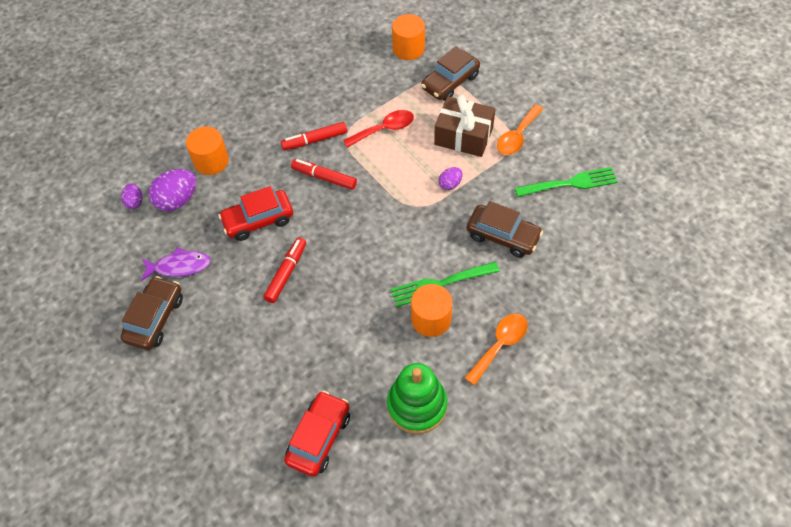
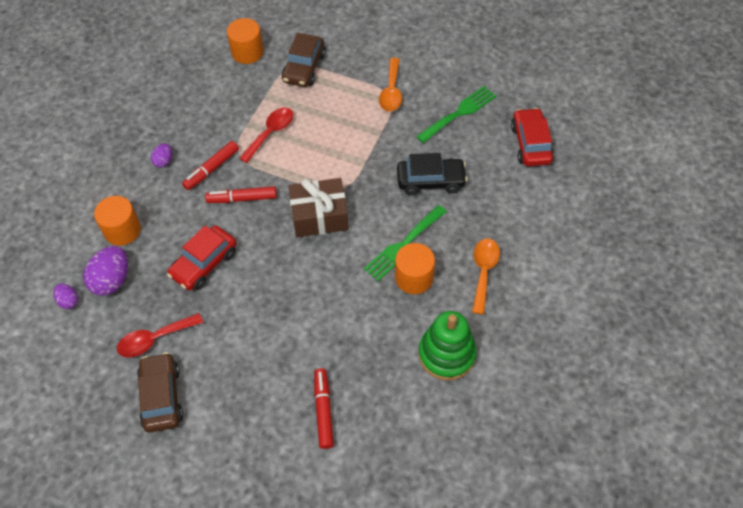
camera: 30 degrees left, 0 degrees up
purple fish [141,247,211,281] -> red spoon [117,313,203,357]
red marker [263,237,306,303] -> red marker moved to [314,368,334,449]
red car [284,391,350,477] -> red car moved to [511,108,554,166]
brown gift [434,95,495,157] -> brown gift moved to [289,178,349,237]
purple egg [439,167,463,190] -> purple egg moved to [151,143,172,168]
brown car [467,201,543,258] -> black car [397,153,468,195]

